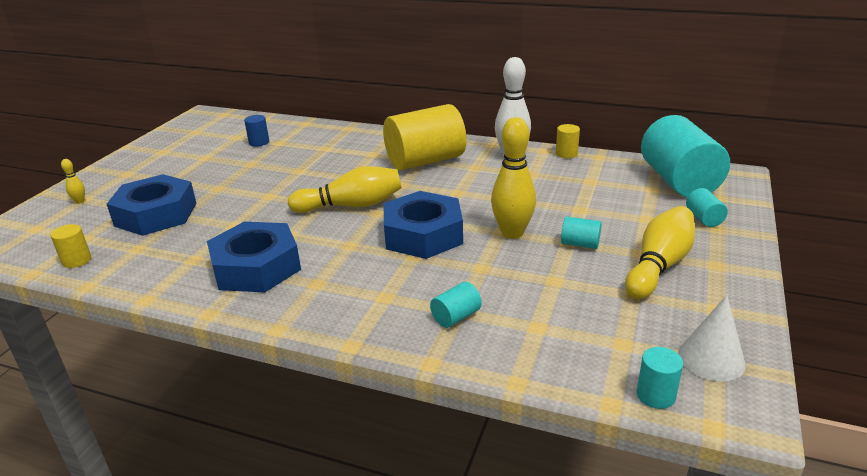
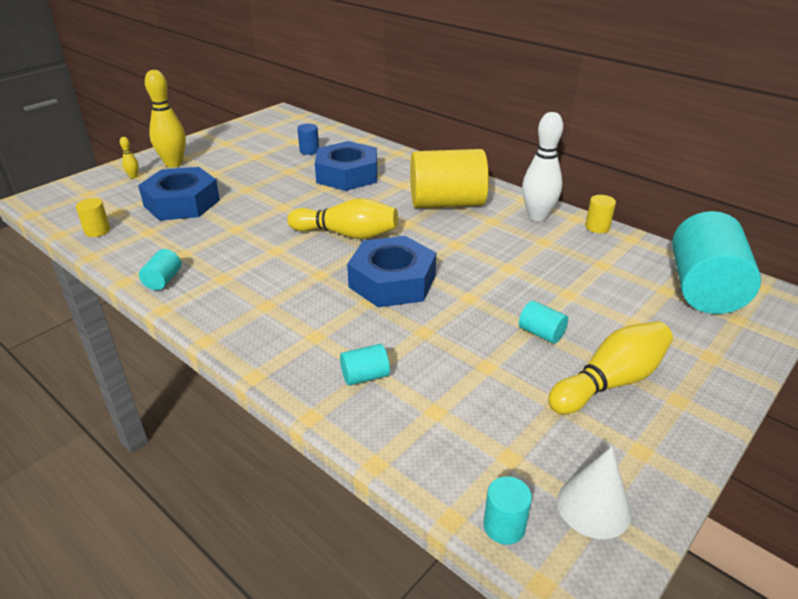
camera: 20 degrees right, 5 degrees up
blue nut [207,222,301,293] -> blue nut moved to [315,141,377,191]
yellow bowling pin [491,117,536,239] -> yellow bowling pin moved to [145,70,186,168]
turquoise cylinder [686,188,728,227] -> turquoise cylinder moved to [139,249,181,290]

